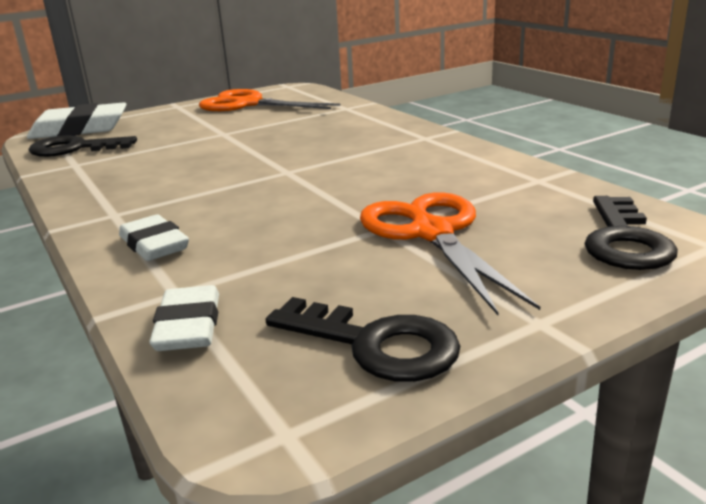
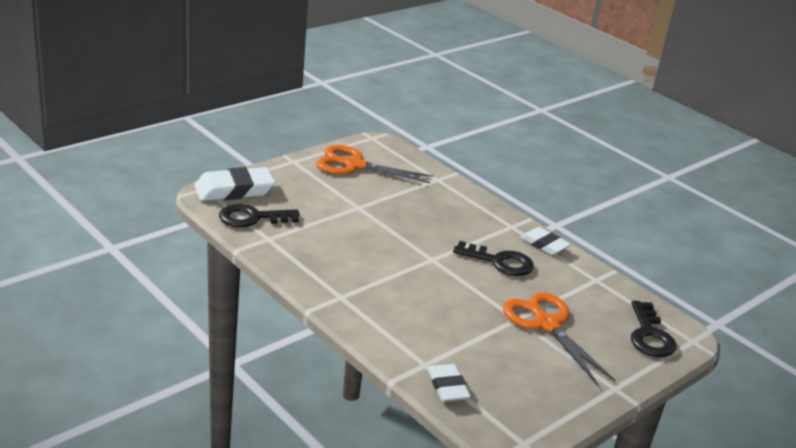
camera: 15 degrees left, 5 degrees up
white eraser [119,214,189,261] -> white eraser moved to [520,227,571,255]
black key [266,297,460,382] -> black key moved to [453,241,534,276]

